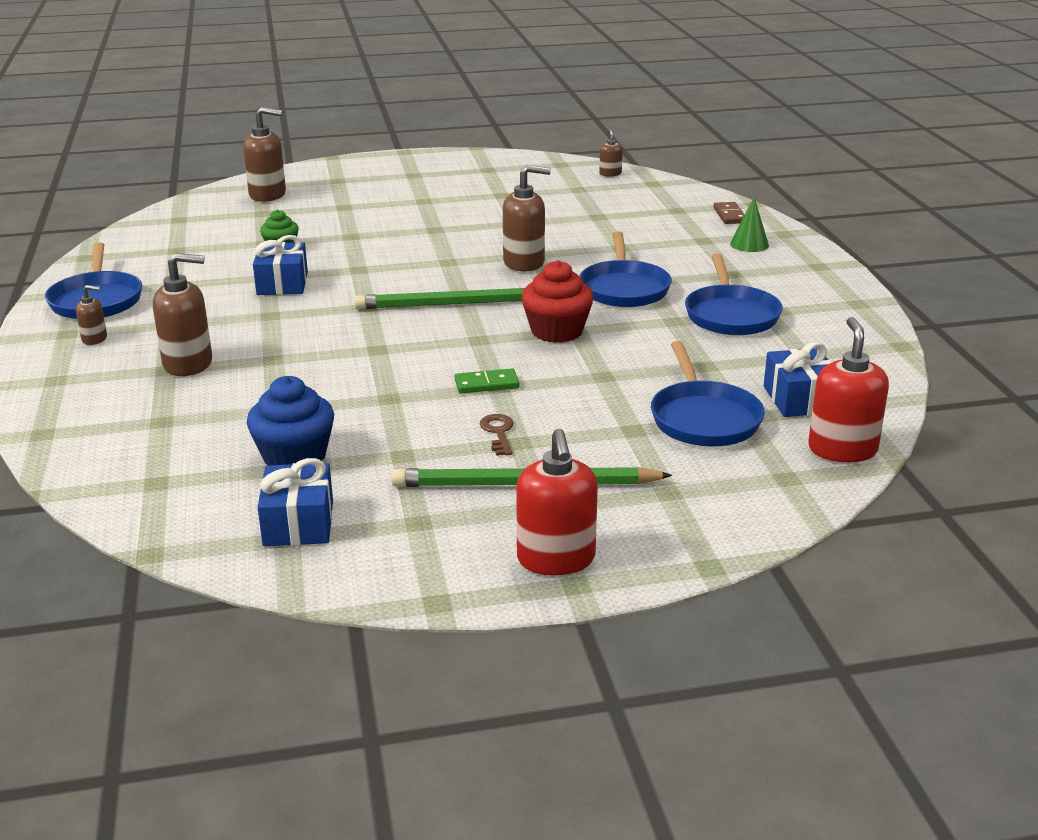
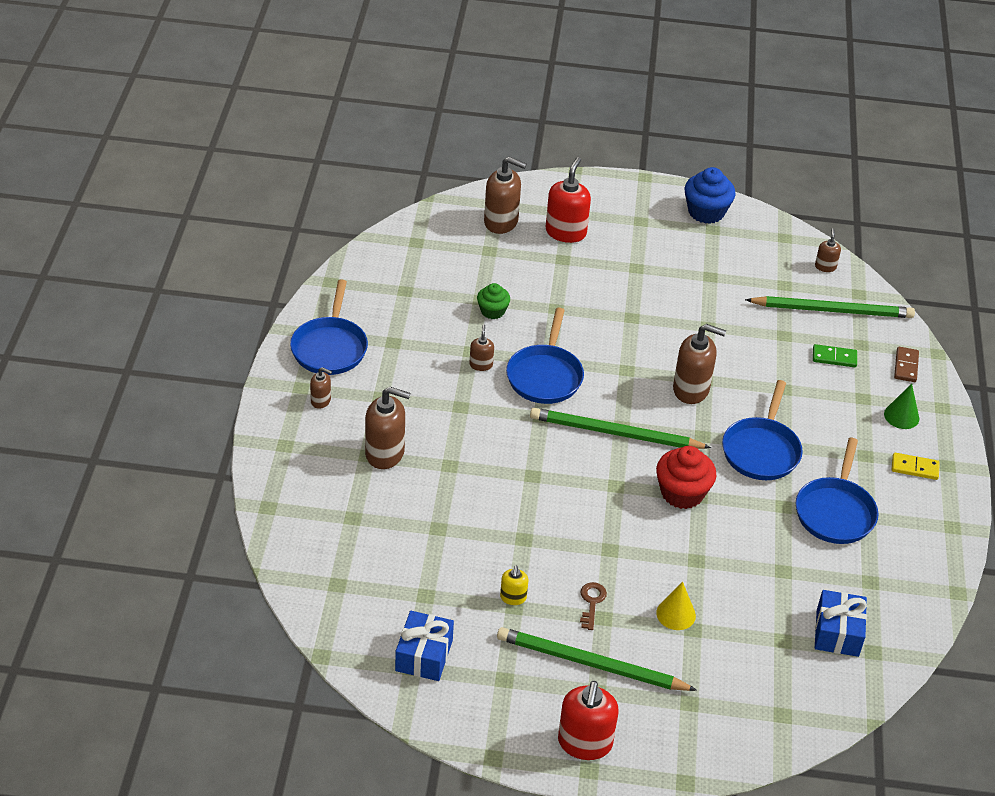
camera: 15 degrees right, 15 degrees up
blue cupcake [247,376,334,465] -> blue cupcake moved to [684,167,736,224]
blue gift [253,235,308,295] -> brown soap dispenser [469,325,494,371]
green domino [455,369,520,393] -> green domino moved to [813,344,857,367]
blue pan [651,341,765,446] -> blue pan moved to [506,308,584,404]
red soap dispenser [808,317,889,462] -> red soap dispenser moved to [546,157,591,243]
none -> yellow soap dispenser [500,565,528,605]
none -> yellow cone [656,582,696,630]
none -> green pencil [745,296,915,318]
none -> yellow domino [892,453,940,480]

